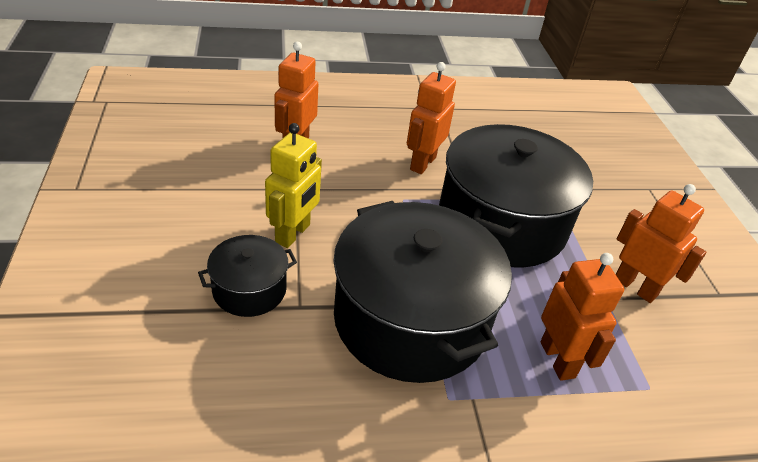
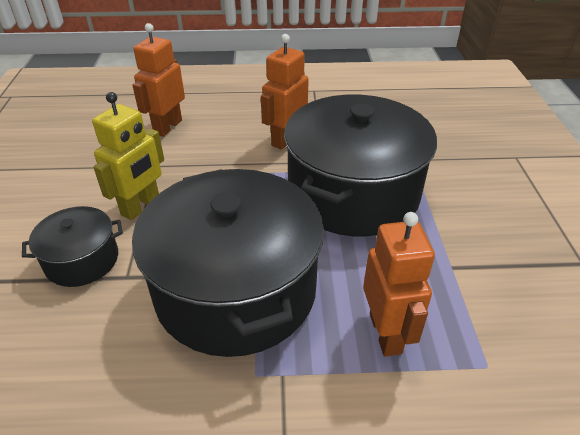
camera: 10 degrees right, 0 degrees up
orange robot [615,184,706,303] -> none

